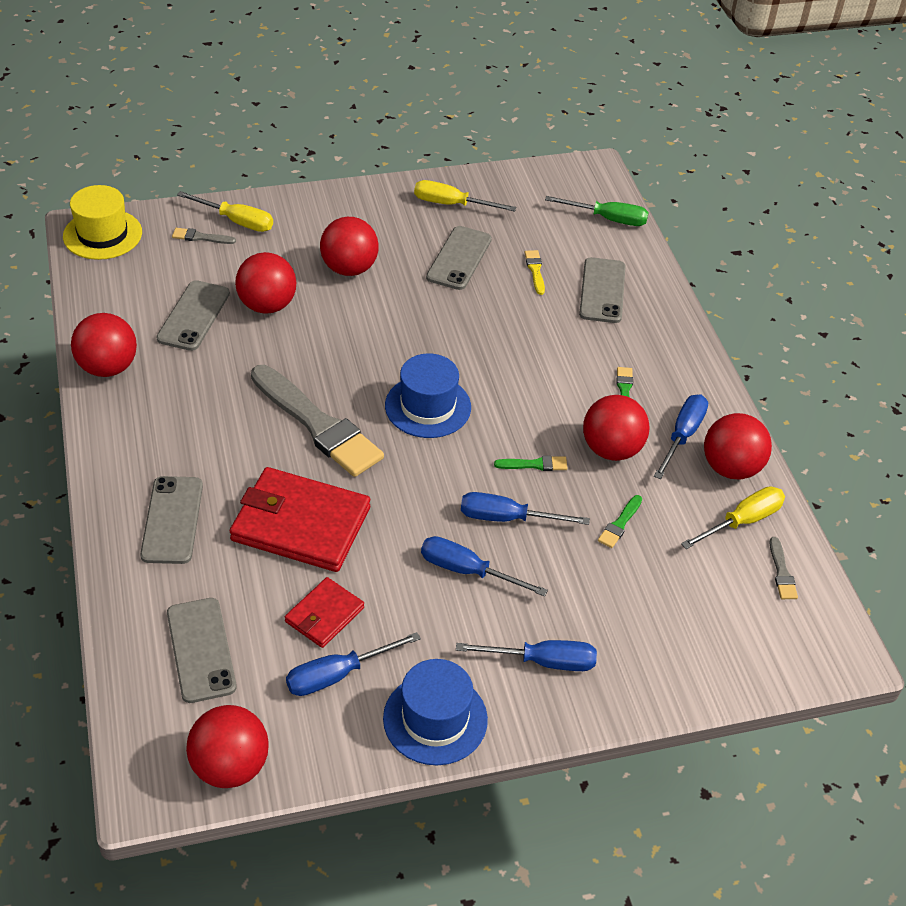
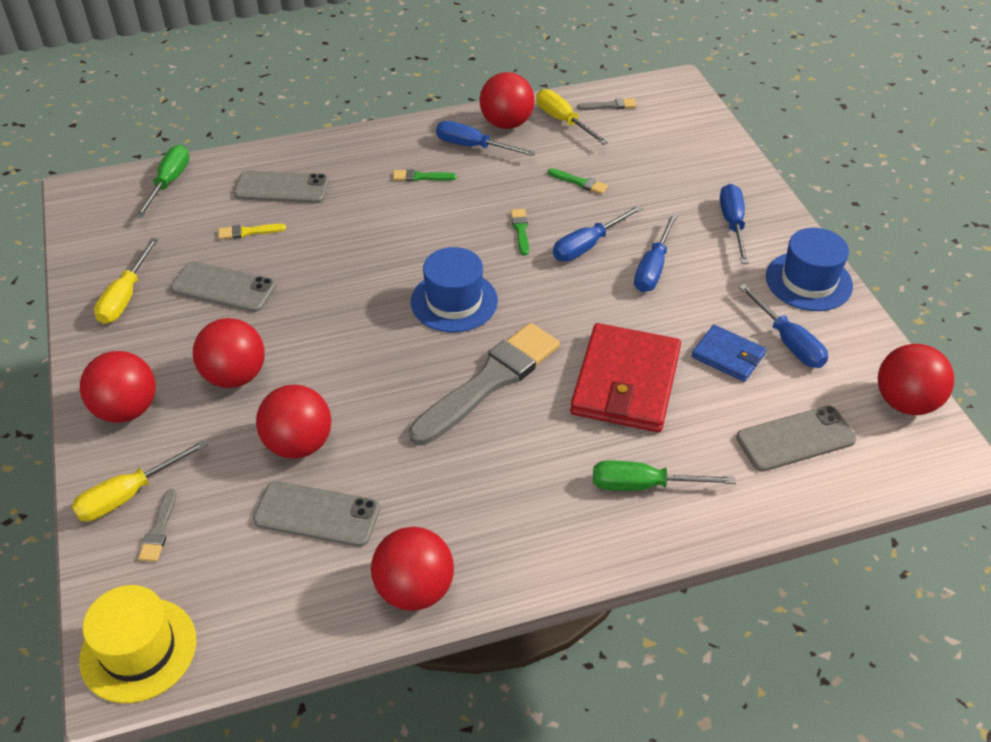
camera: 90 degrees left, 0 degrees up
grey phone [140,476,203,564] -> green screwdriver [593,461,736,491]
yellow screwdriver [177,191,273,232] -> yellow screwdriver turned 150 degrees counterclockwise [72,440,208,521]
red wallet [285,577,364,648] -> blue wallet [692,325,766,382]
blue screwdriver [461,492,590,525] -> blue screwdriver turned 45 degrees clockwise [553,205,643,262]
red ball [583,395,649,461] -> red ball moved to [80,351,156,423]

